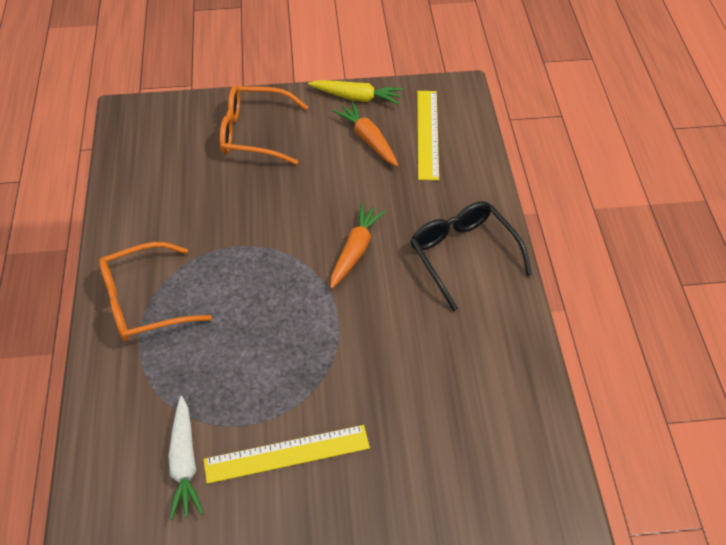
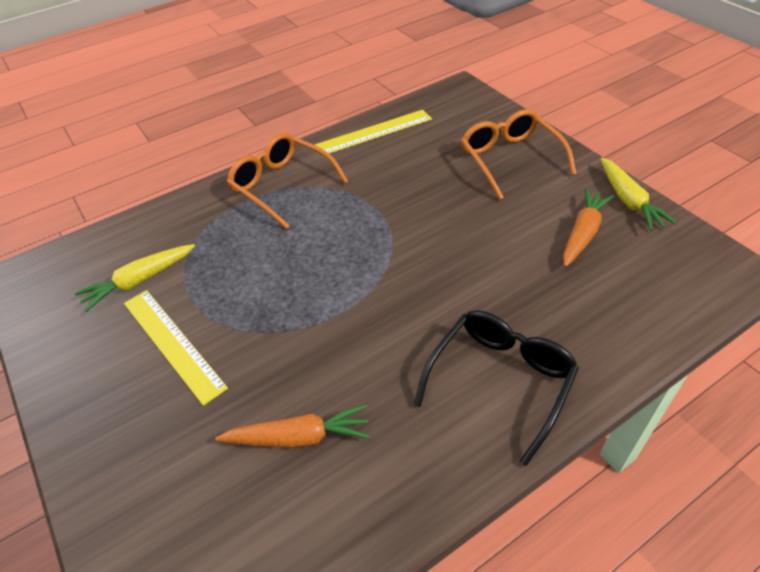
camera: 65 degrees right, 5 degrees down
white carrot [168,396,204,520] -> yellow carrot [75,244,195,312]
orange carrot [330,203,386,289] -> orange carrot moved to [215,404,370,448]
yellow ruler [417,91,439,180] -> yellow ruler moved to [315,110,432,156]

